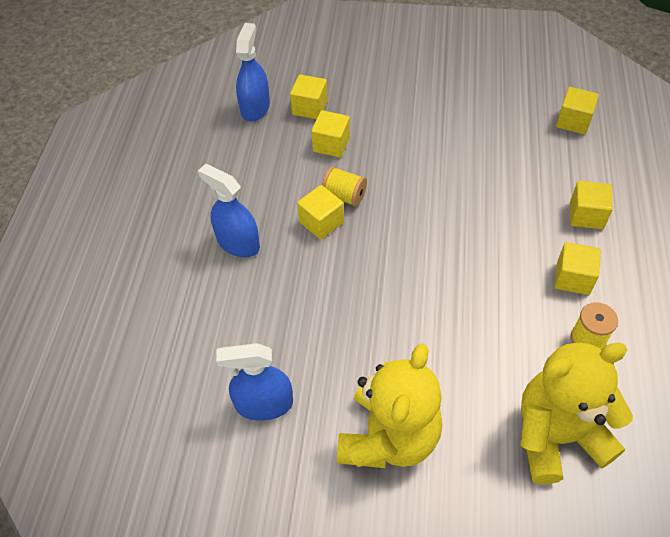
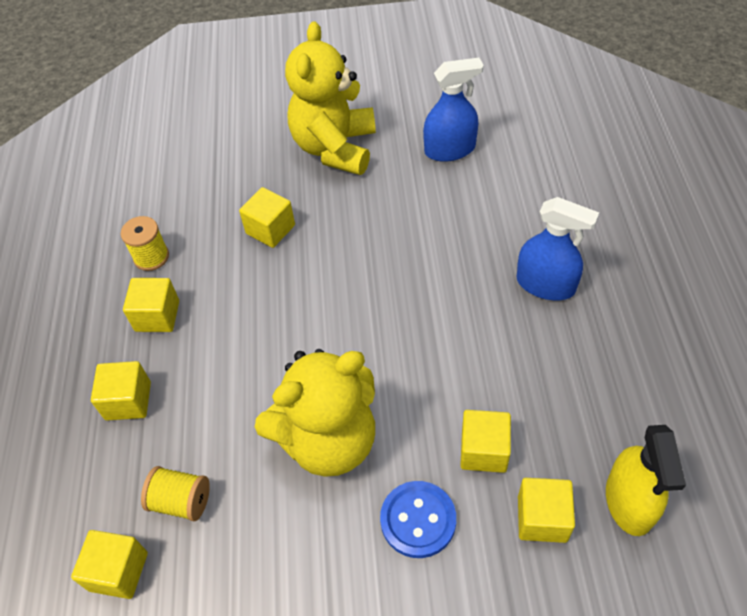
camera: 170 degrees right, 0 degrees up
blue spray bottle [236,23,270,122] -> yellow spray bottle [606,425,686,536]
yellow cube [297,185,344,240] -> yellow cube moved to [239,187,295,248]
yellow spool [322,166,367,207] -> yellow spool moved to [141,466,210,521]
yellow teddy bear [520,342,633,484] -> yellow teddy bear moved to [255,349,375,476]
none -> blue button [380,481,456,558]

